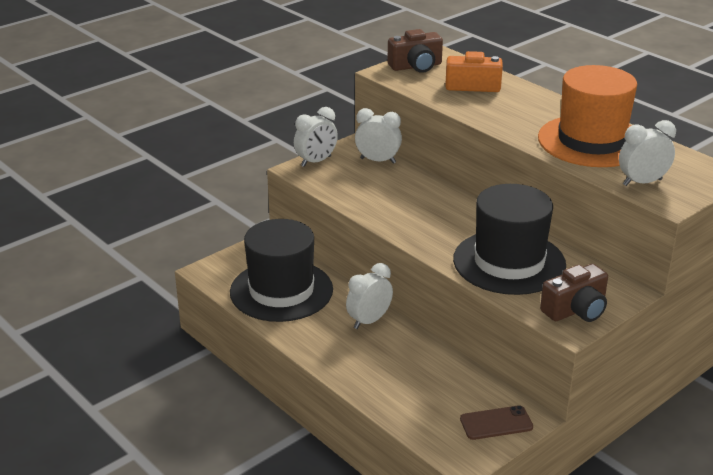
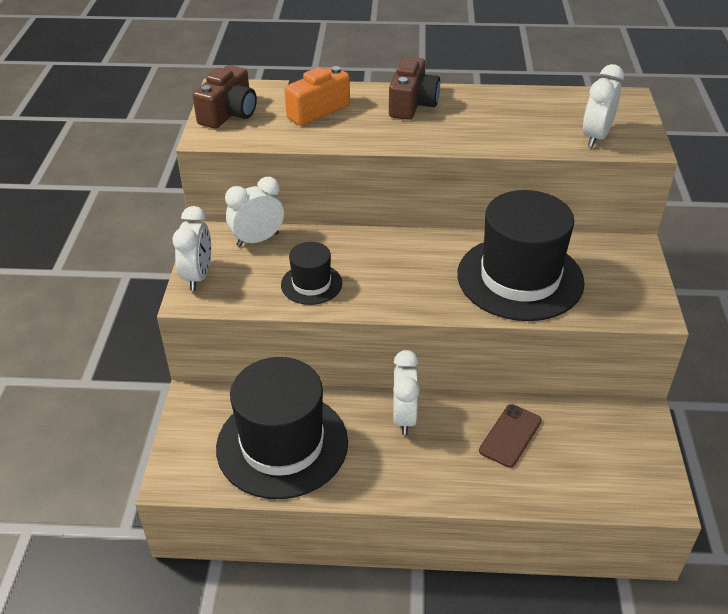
camera: 45 degrees left, 10 degrees up
brown phone [460,405,533,440] -> brown phone moved to [479,404,542,468]
orange hat [538,65,637,167] -> none
brown camera [540,264,608,322] -> brown camera moved to [389,57,440,120]
none -> black hat [281,242,342,305]

